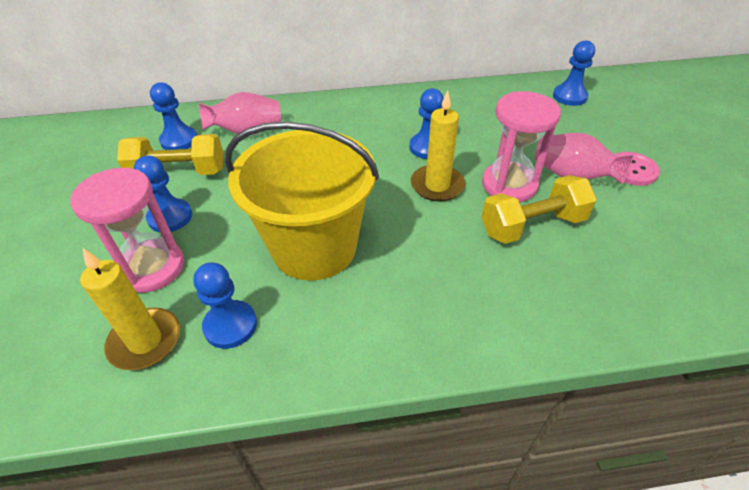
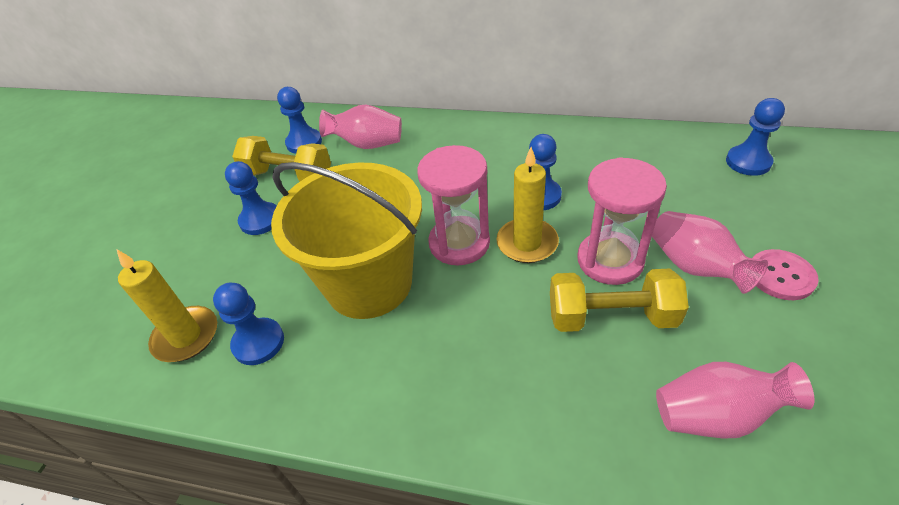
camera: 25 degrees right, 0 degrees up
pink hourglass [70,168,184,293] -> pink hourglass moved to [417,145,490,266]
none -> pink vase [656,362,814,439]

